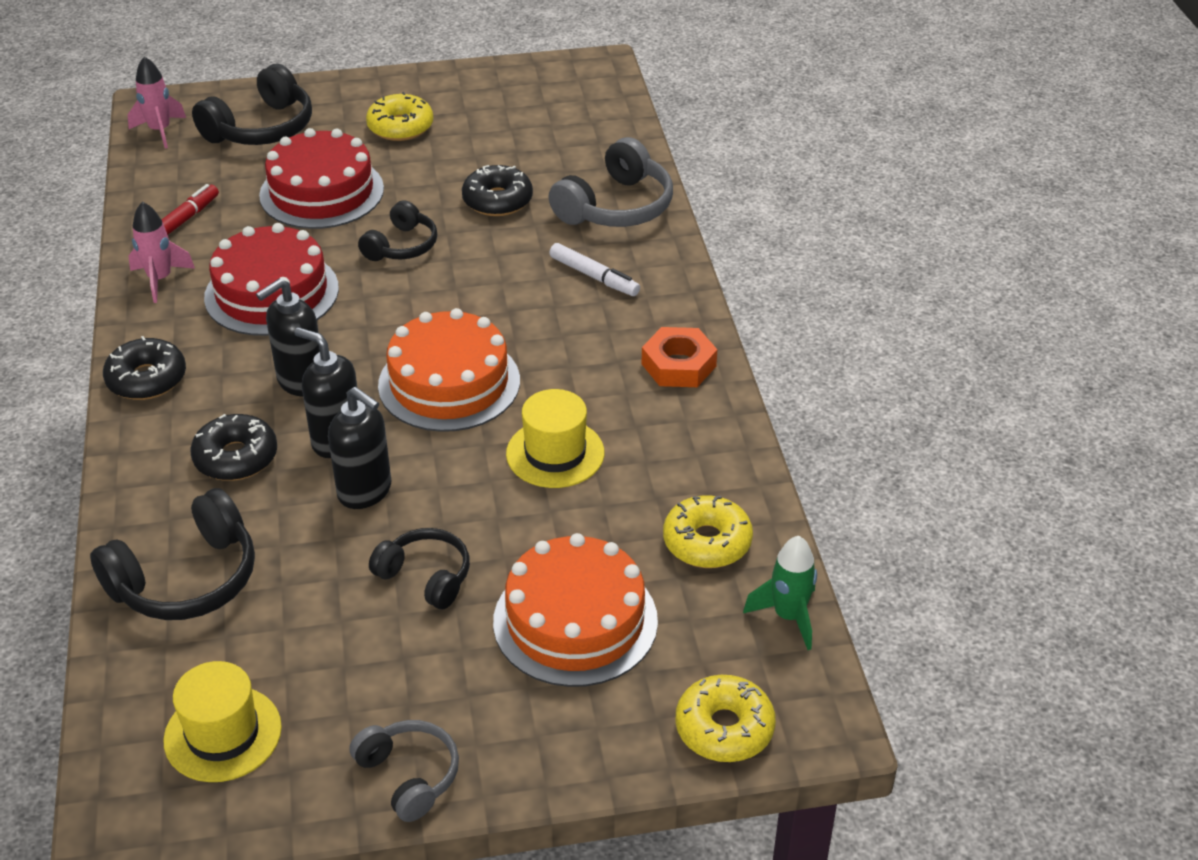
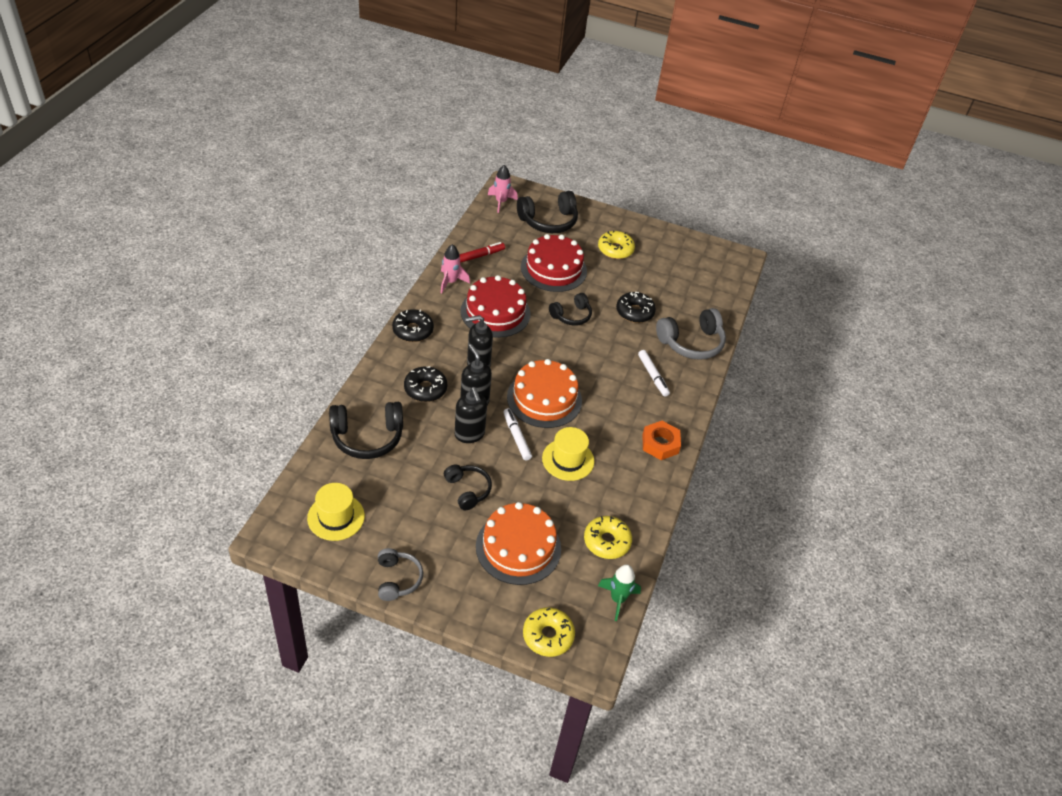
camera: 25 degrees right, 5 degrees up
none -> white marker [503,408,532,461]

